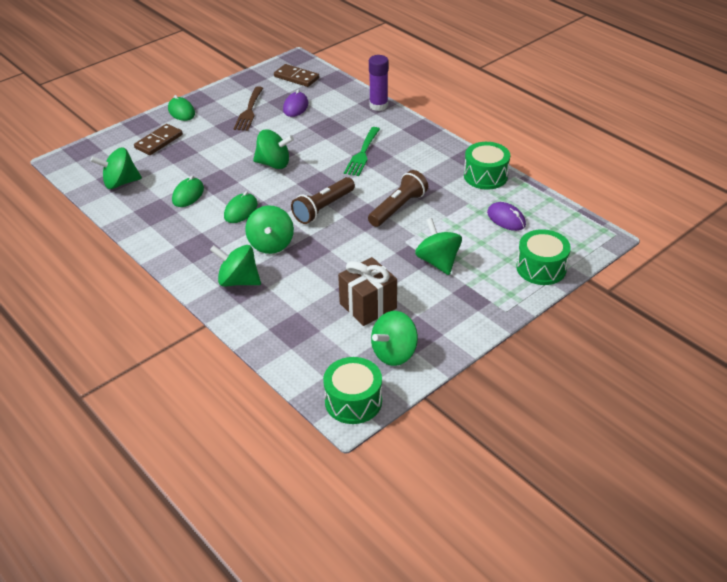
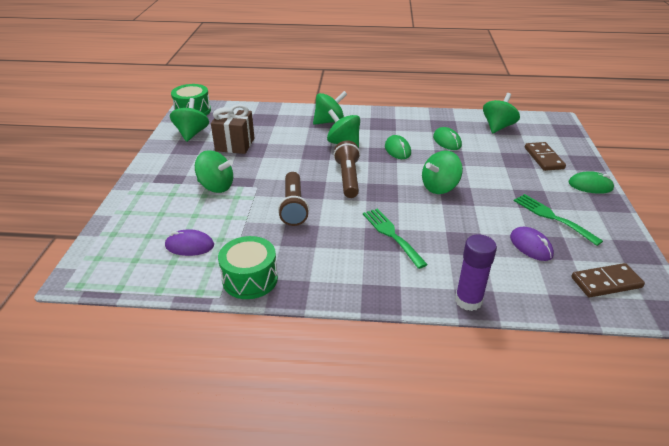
camera: 135 degrees right, 5 degrees down
brown fork [234,86,263,131] -> green fork [514,194,603,246]
green drum [516,229,571,285] -> none

